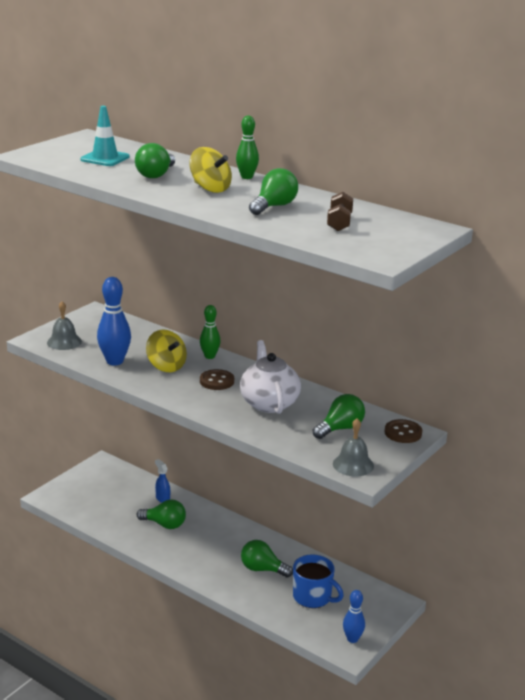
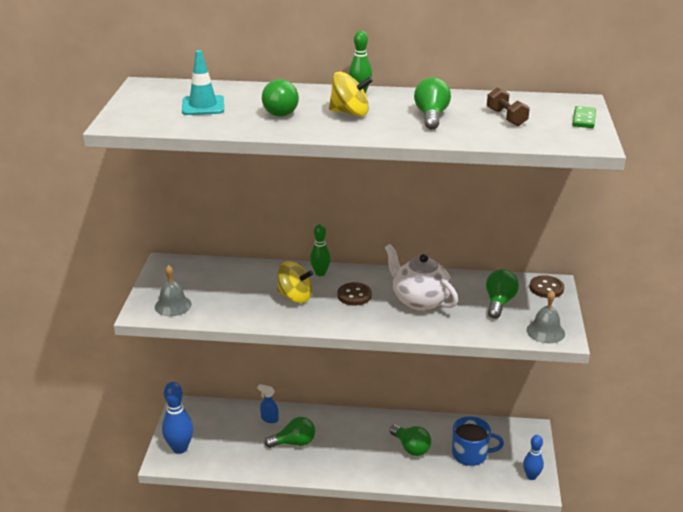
camera: 30 degrees left, 5 degrees up
blue bowling pin [97,277,131,365] -> blue bowling pin moved to [162,382,194,454]
green light bulb [241,540,293,578] -> green light bulb turned 120 degrees counterclockwise [390,425,431,456]
none -> green domino [572,106,596,128]

